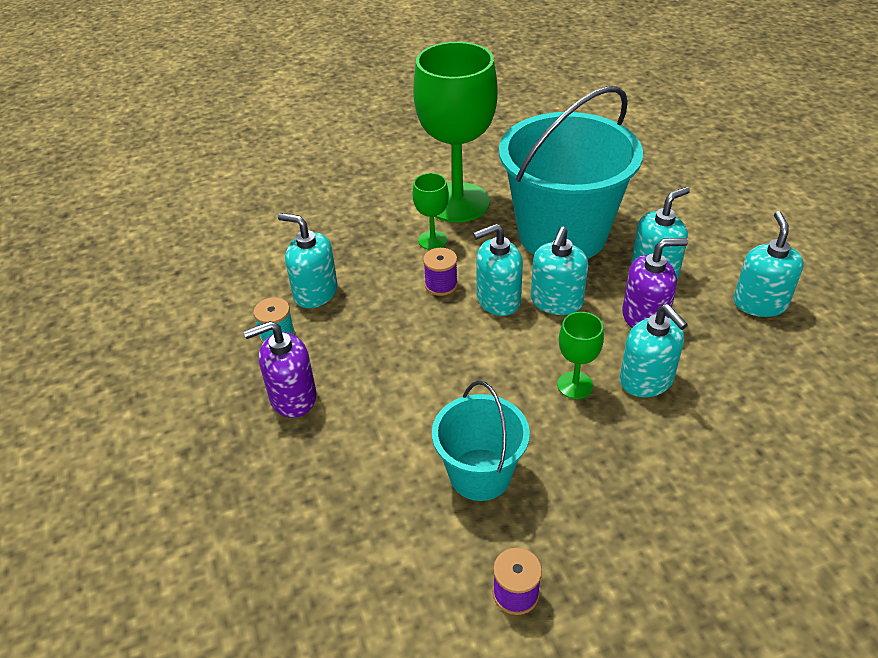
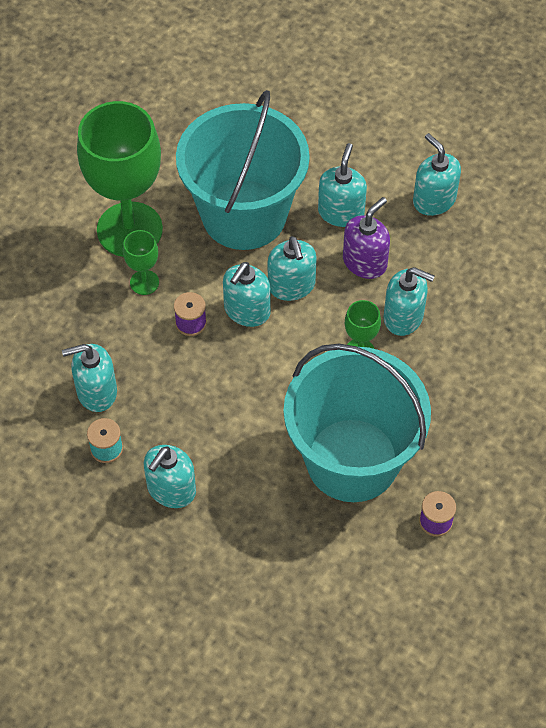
camera: 40 degrees left, 15 degrees up
purple soap dispenser [243,321,317,418] -> turquoise soap dispenser [144,445,196,508]
turquoise bucket [432,381,530,501] -> turquoise bucket [284,344,431,502], size x1.88

